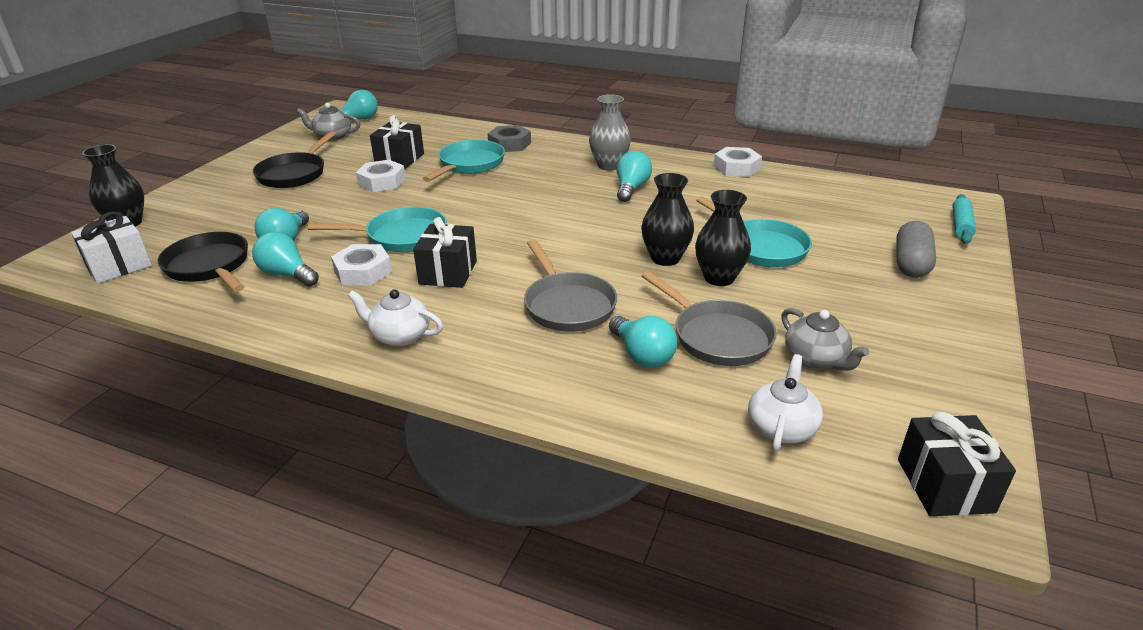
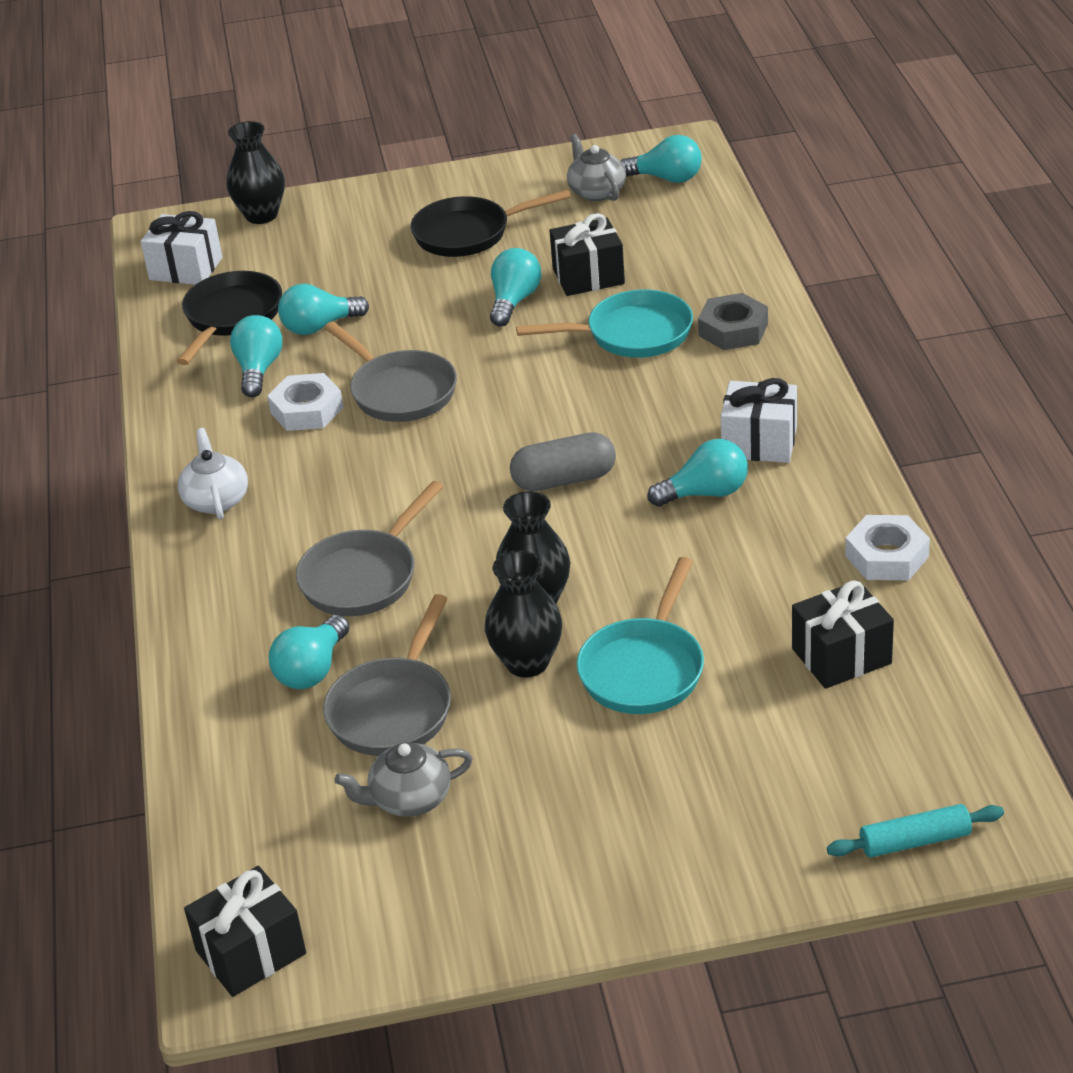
camera: 60 degrees right, 5 degrees up
turquoise pan [308,207,447,252] -> grey pan [324,321,457,422]
white nut [356,160,406,192] -> turquoise light bulb [490,248,541,326]
black gift [413,217,477,288] -> black gift moved to [792,580,894,689]
grey vase [589,94,631,171] -> white gift [721,378,797,463]
white teapot [748,354,823,452] -> none
grey teapot [781,308,869,371] -> grey teapot turned 45 degrees clockwise [334,742,473,817]
grey capsule [896,221,936,278] -> grey capsule moved to [510,432,616,491]

